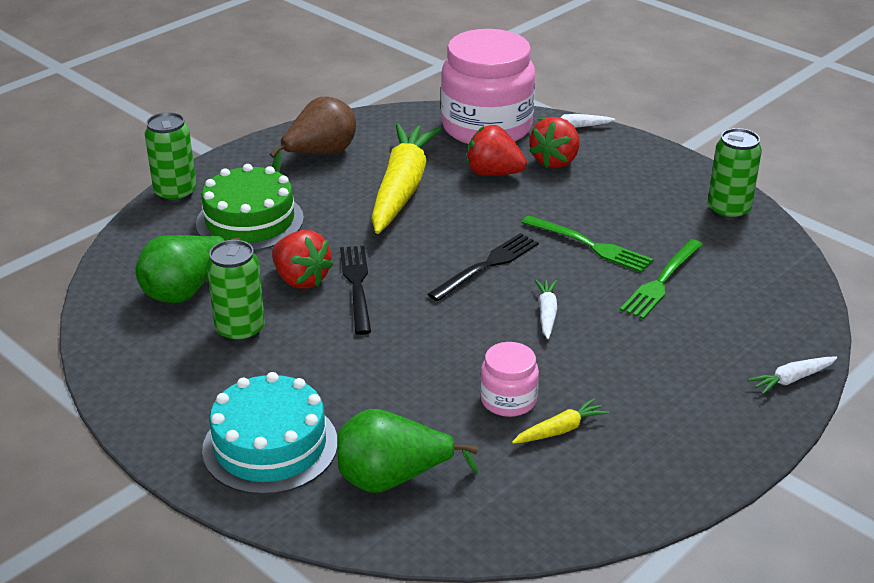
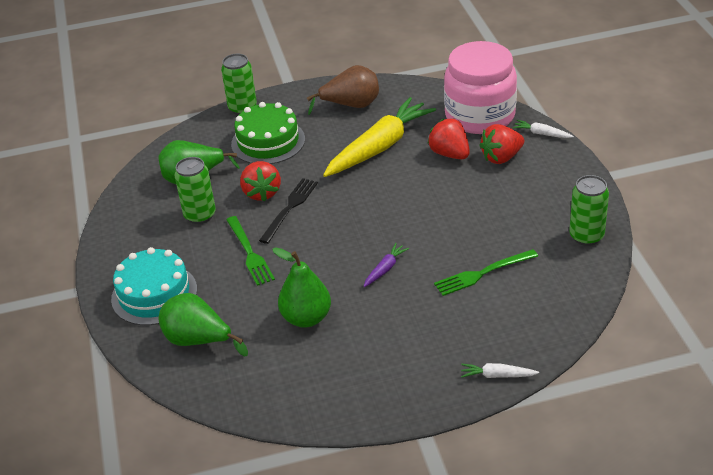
camera: 35 degrees right, 5 degrees up
black fork [427,233,539,301] -> none
pink jar [480,342,539,417] -> green pear [272,247,331,328]
yellow carrot [512,398,609,444] -> none
green fork [522,216,653,273] -> green fork moved to [226,216,275,286]
white carrot [535,280,557,339] -> purple carrot [364,243,409,287]

